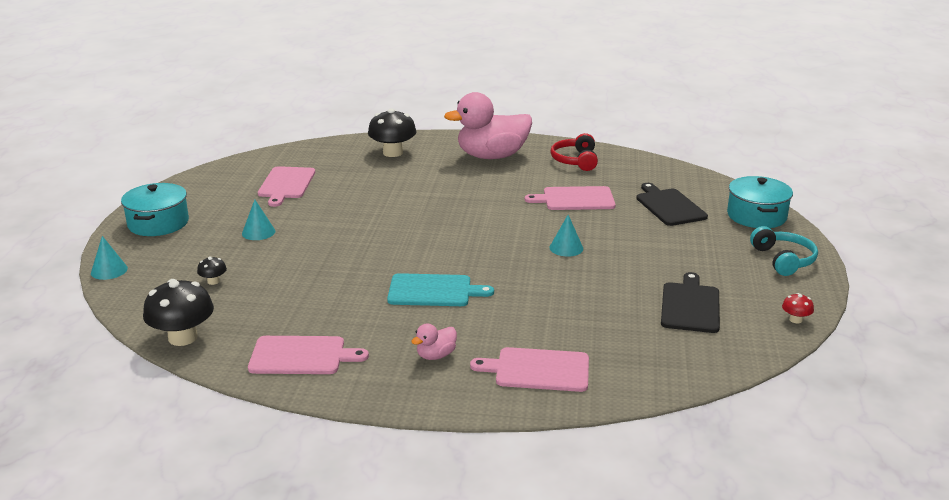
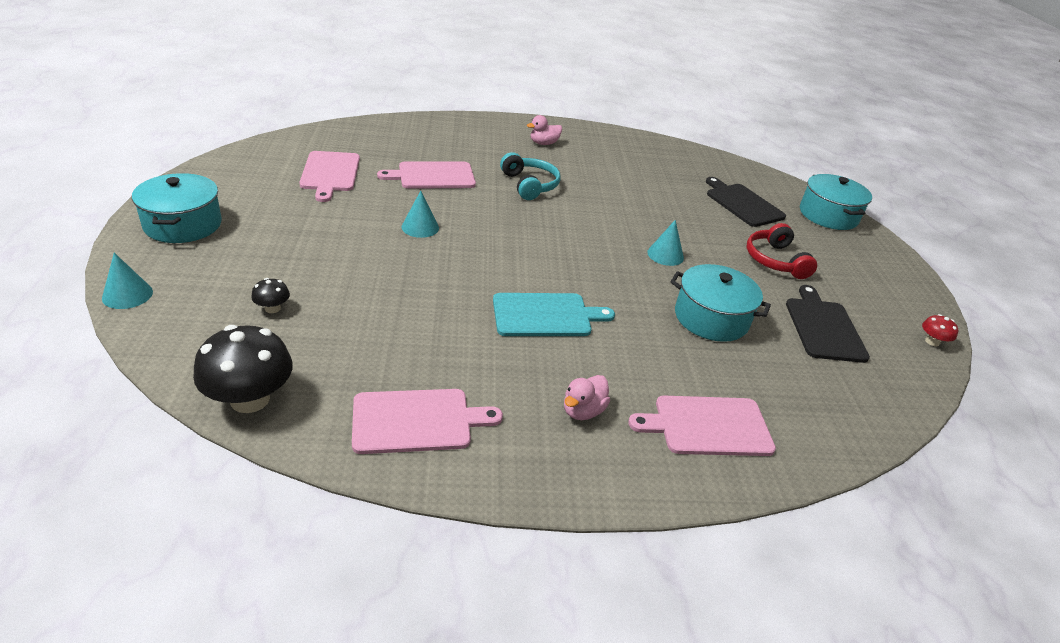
camera: 15 degrees left, 10 degrees up
turquoise cone [242,200,275,240] -> turquoise cone moved to [401,191,439,238]
black mushroom [368,108,416,157] -> none
pink duck [444,92,532,159] -> pink duck [527,115,562,145], size x0.42
pink cutting board [525,186,616,210] -> pink cutting board moved to [377,162,476,189]
red headphones [550,133,598,171] -> red headphones moved to [747,223,817,279]
turquoise headphones [750,226,818,276] -> turquoise headphones moved to [500,152,560,200]
none -> turquoise pot [670,264,771,342]

